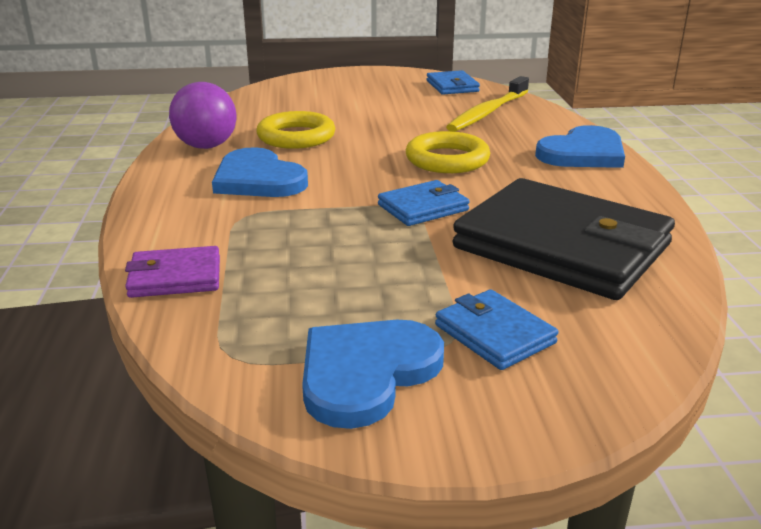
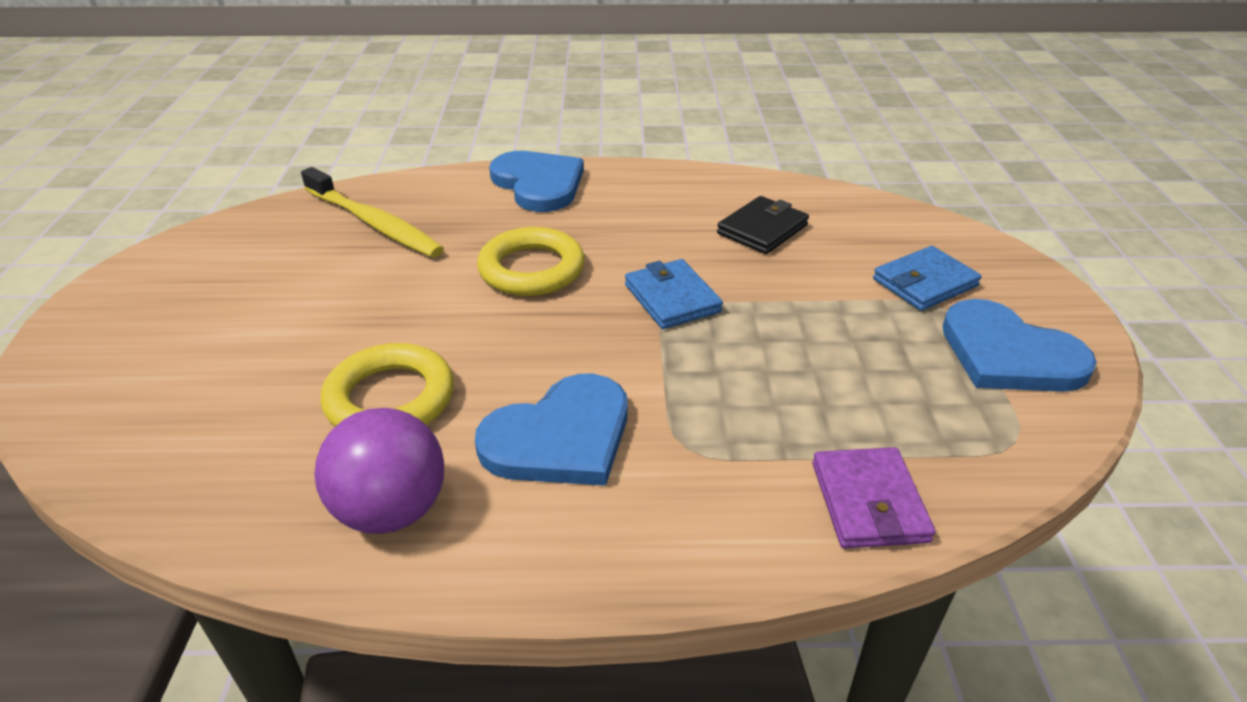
camera: 85 degrees left, 10 degrees up
blue wallet [427,70,480,95] -> none
black wallet [453,178,675,300] -> black wallet [717,196,809,254], size x0.46

